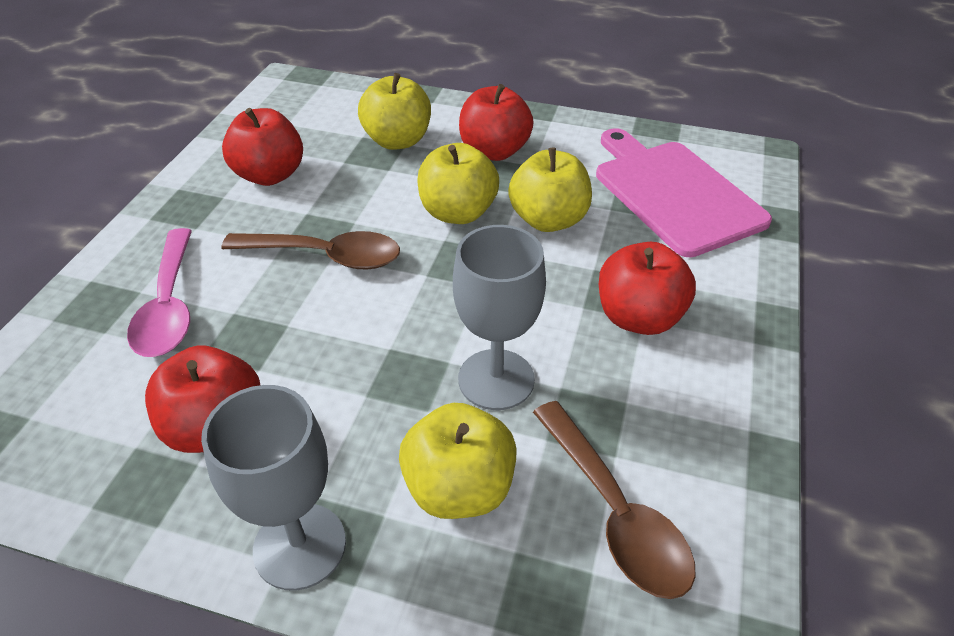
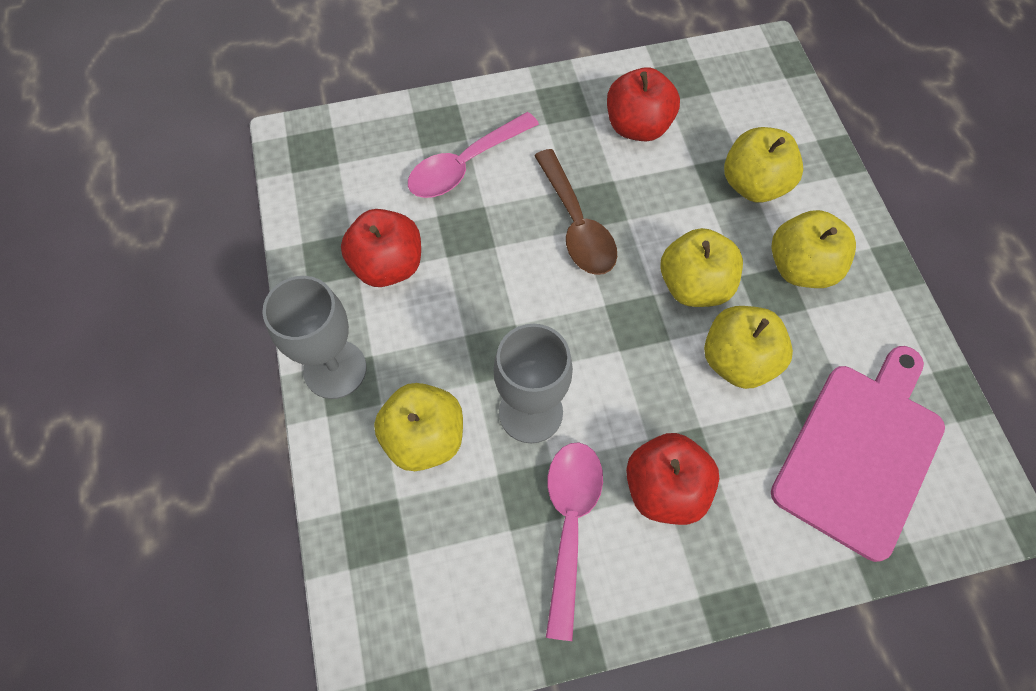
camera: 60 degrees right, 20 degrees up
red apple [459,84,534,161] -> yellow apple [771,210,856,288]
brown spoon [533,401,696,599] -> none
none -> pink spoon [546,442,603,641]

